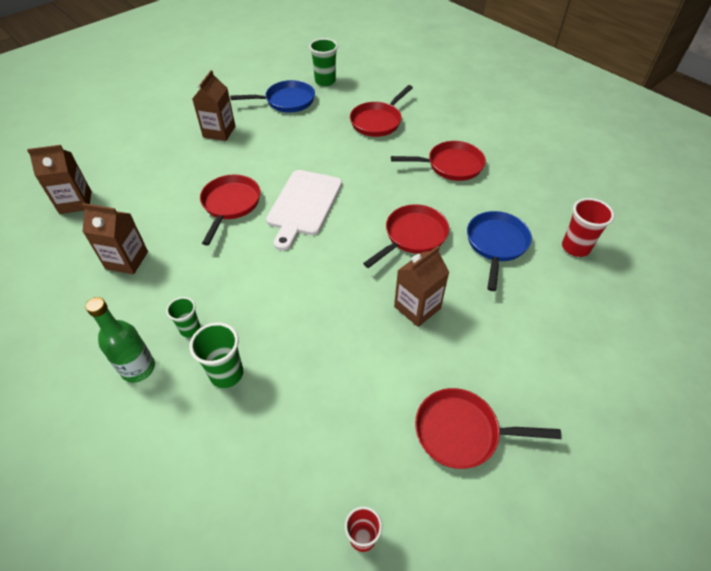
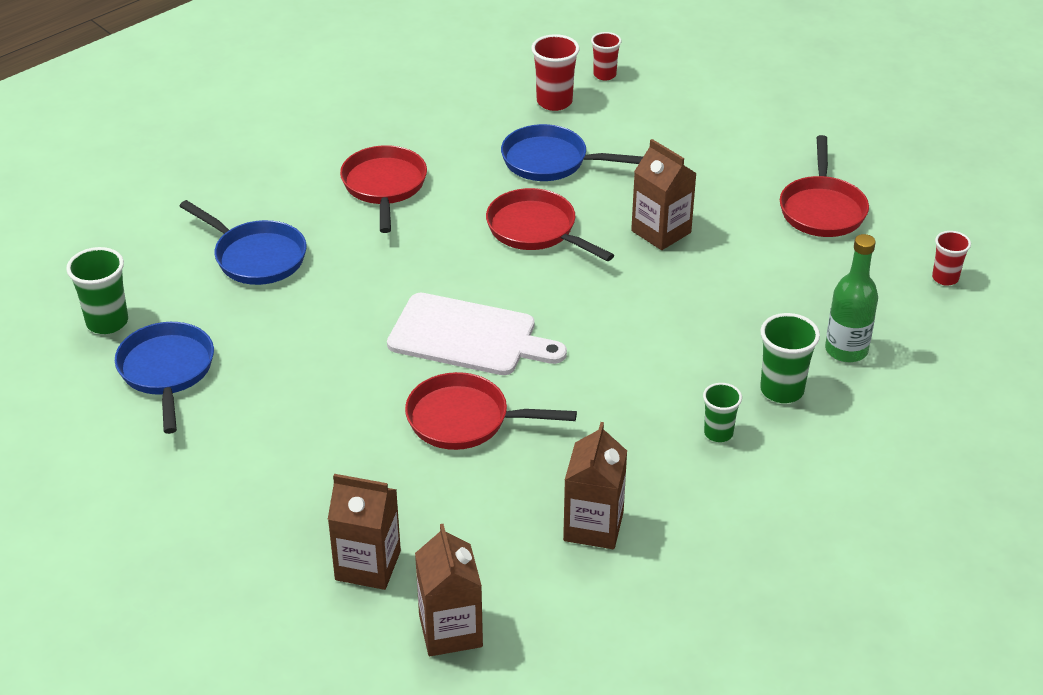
camera: 90 degrees left, 10 degrees down
green bottle [85,297,155,383] -> green bottle moved to [825,234,878,362]
brown carton [192,70,236,141] -> brown carton moved to [328,474,401,590]
red pan [350,85,413,137] -> blue pan [180,200,307,285]
none -> red cup [591,32,621,80]

